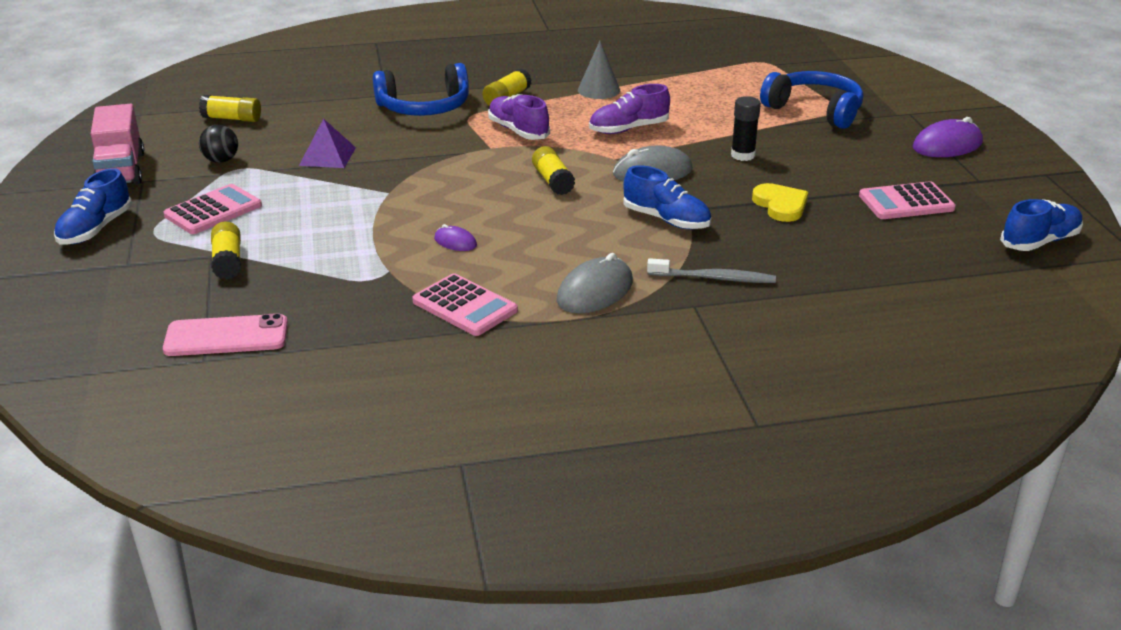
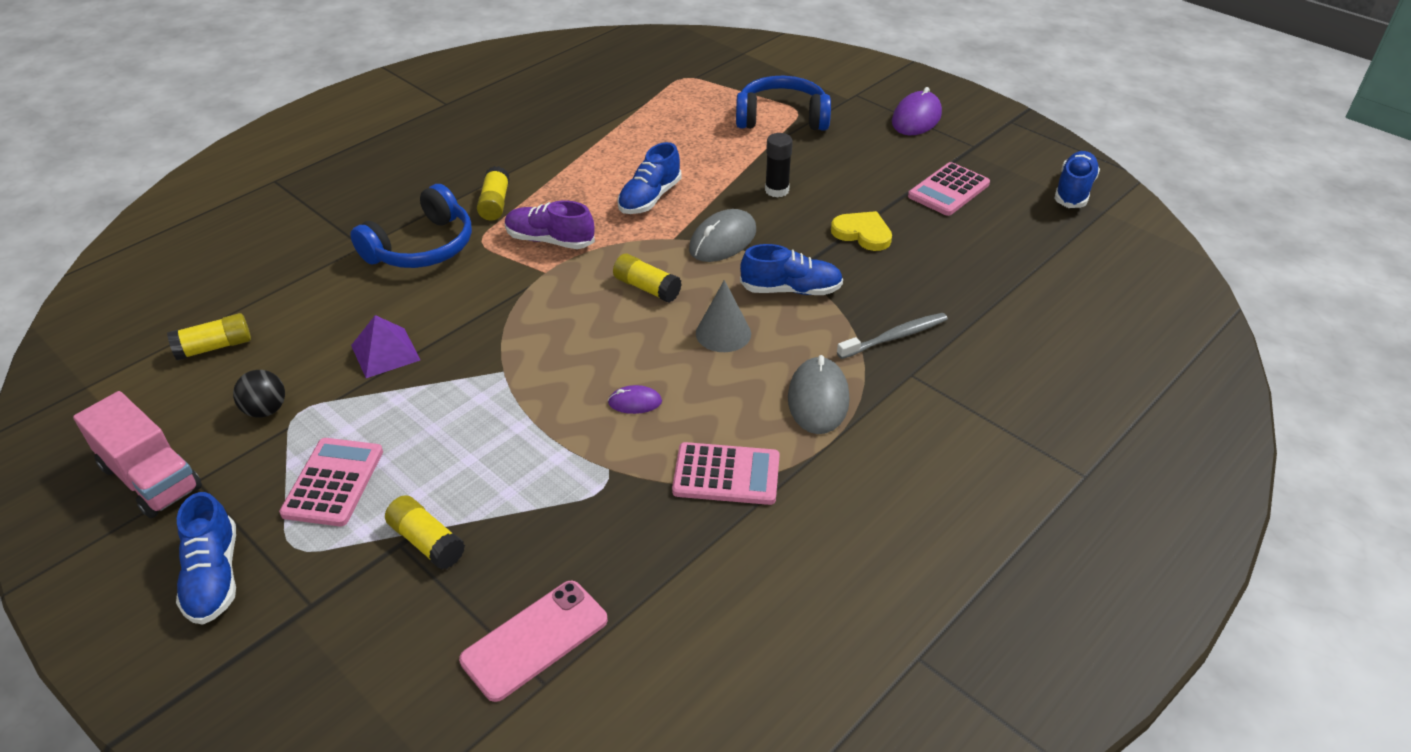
camera: 35 degrees left, 10 degrees up
grey cone [578,41,620,99] -> grey cone moved to [696,280,751,352]
purple shoe [589,84,670,134] -> blue shoe [617,142,682,214]

